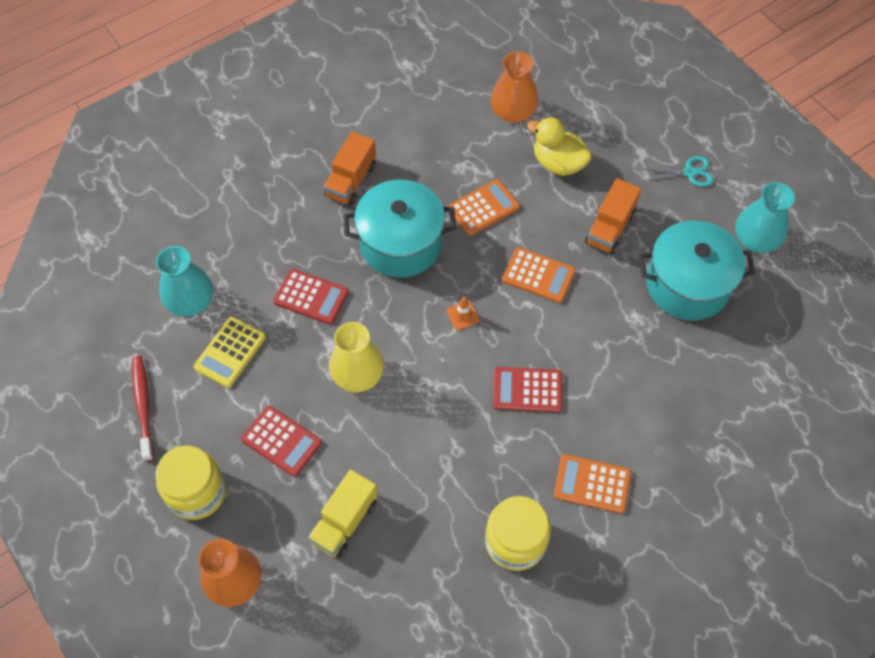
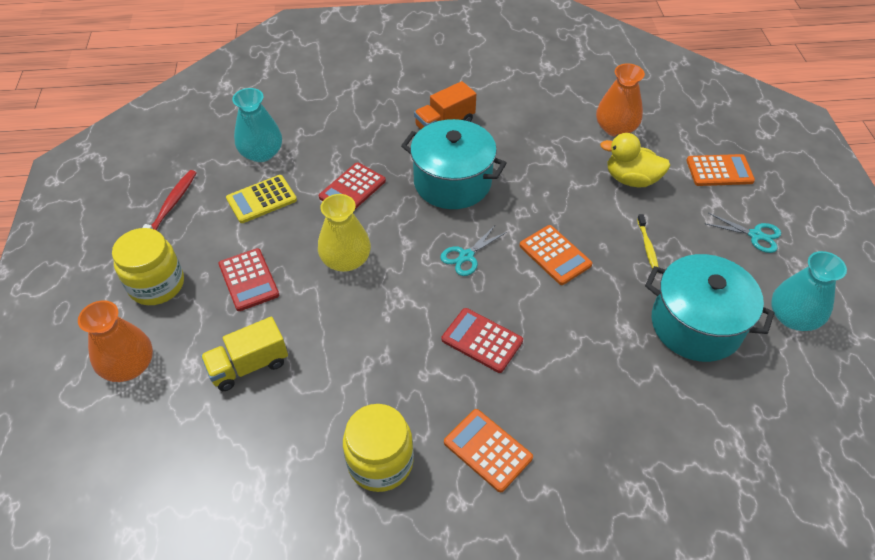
camera: 30 degrees right, 10 degrees down
red calculator [273,269,349,325] -> red calculator turned 75 degrees clockwise [319,163,386,209]
orange traffic cone [447,297,480,330] -> turquoise scissors [440,224,507,276]
orange calculator [448,179,520,236] -> orange calculator moved to [686,154,755,186]
yellow duck [527,117,592,176] -> yellow duck turned 45 degrees counterclockwise [600,133,671,188]
orange truck [585,178,641,254] -> yellow toothbrush [637,214,658,269]

